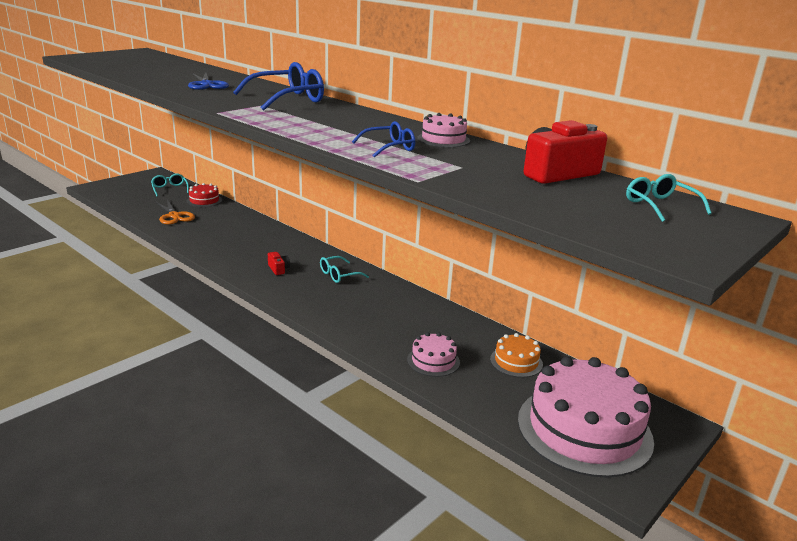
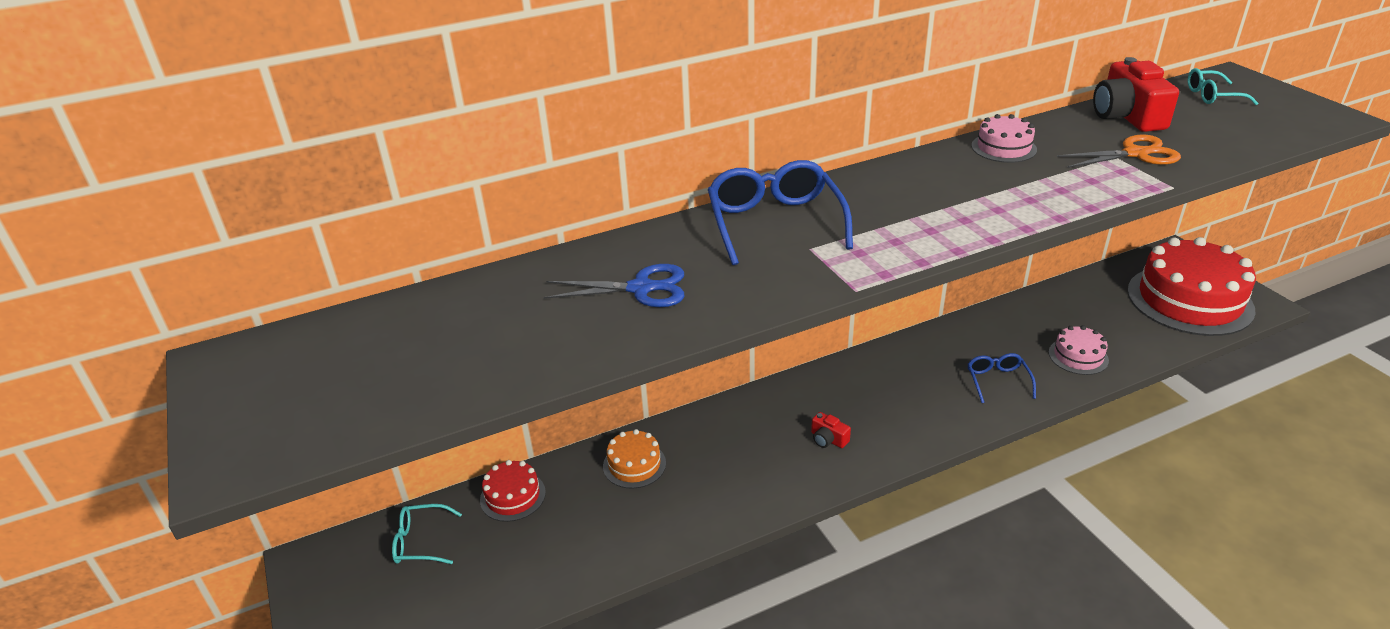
camera: 65 degrees left, 10 degrees up
orange scissors [155,199,195,225] -> orange scissors moved to [1057,134,1181,168]
red camera [268,252,290,275] -> red camera turned 135 degrees counterclockwise [811,412,851,448]
turquoise glasses [320,256,369,283] -> none
blue glasses [352,121,415,157] -> blue glasses moved to [968,353,1036,403]
orange cake [490,333,543,378] -> orange cake moved to [603,429,666,489]
pink cake [518,357,654,478] -> red cake [1127,237,1256,336]

